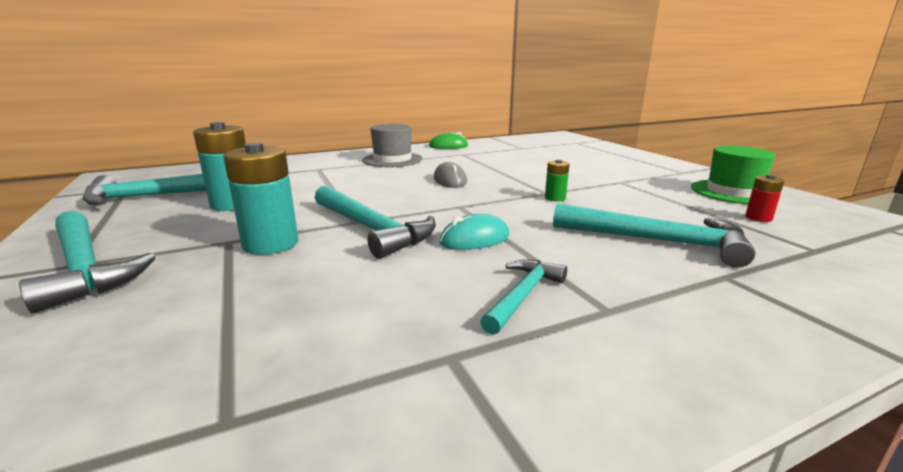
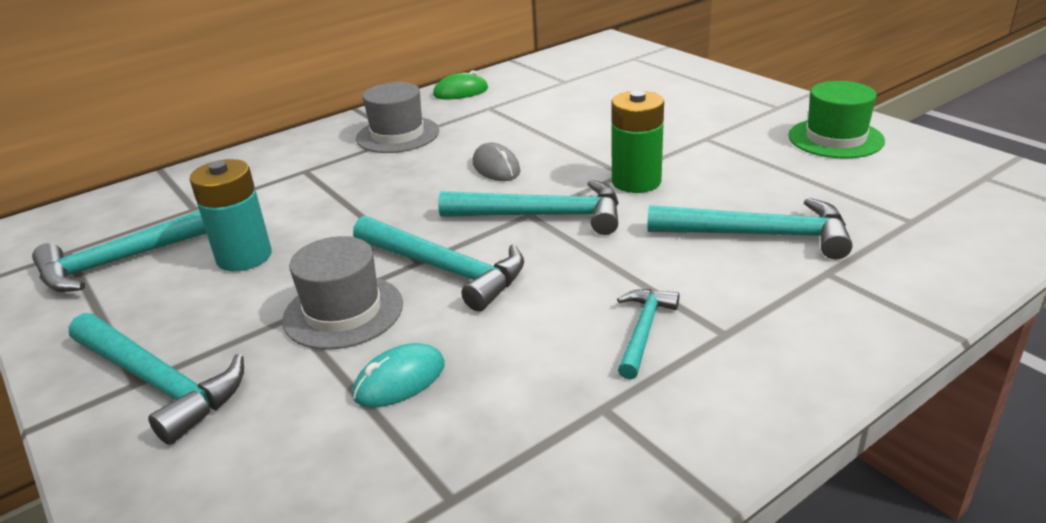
camera: 10 degrees left, 10 degrees up
turquoise battery [223,142,298,255] -> grey hat [282,236,403,350]
turquoise mouse [439,214,509,250] -> turquoise mouse moved to [353,343,445,407]
green battery [545,159,570,201] -> green battery [611,90,664,193], size x1.97
red battery [745,174,784,222] -> none
none -> turquoise hammer [438,180,619,235]

